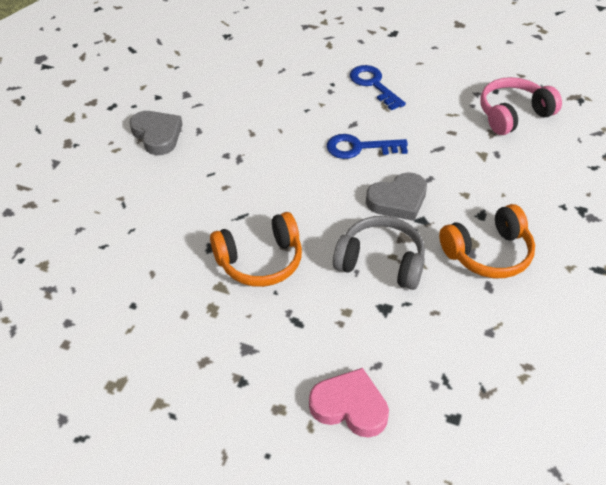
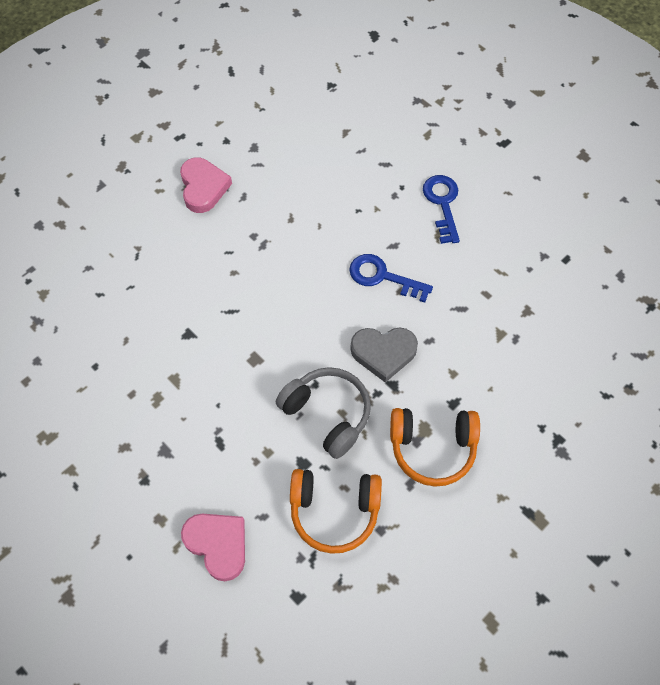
camera: 25 degrees right, 15 degrees up
grey heart [130,111,182,155] -> pink heart [180,157,232,213]
orange headphones [210,212,302,287] -> orange headphones moved to [290,469,382,554]
pink headphones [481,77,562,135] -> none

